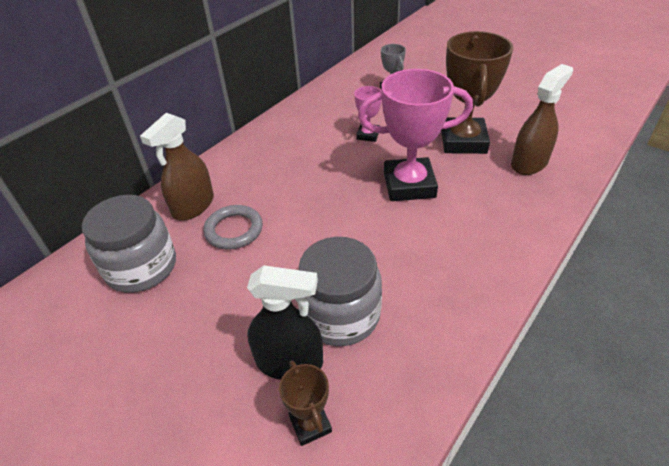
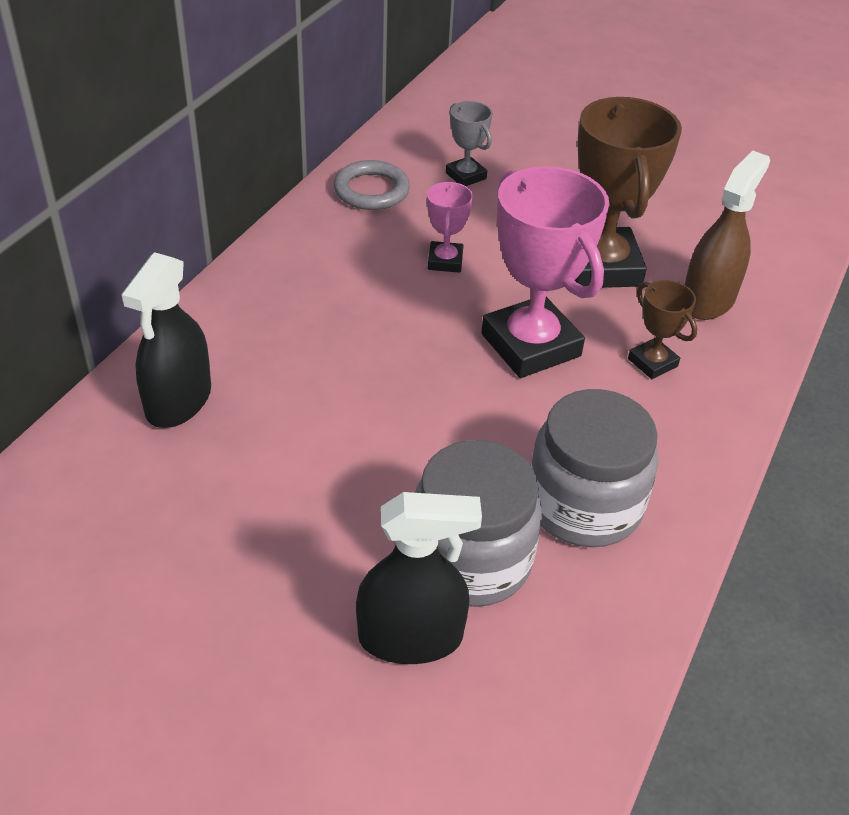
camera: 15 degrees left, 0 degrees up
grey jar [82,195,176,293] -> grey jar moved to [530,389,658,547]
brown spray bottle [140,113,214,221] -> black spray bottle [121,252,211,428]
grey ring [203,205,263,250] -> grey ring moved to [334,160,410,210]
brown trophy [279,360,332,446] -> brown trophy moved to [628,280,697,379]
pink trophy [358,69,473,201] -> pink trophy turned 75 degrees clockwise [481,166,609,378]

